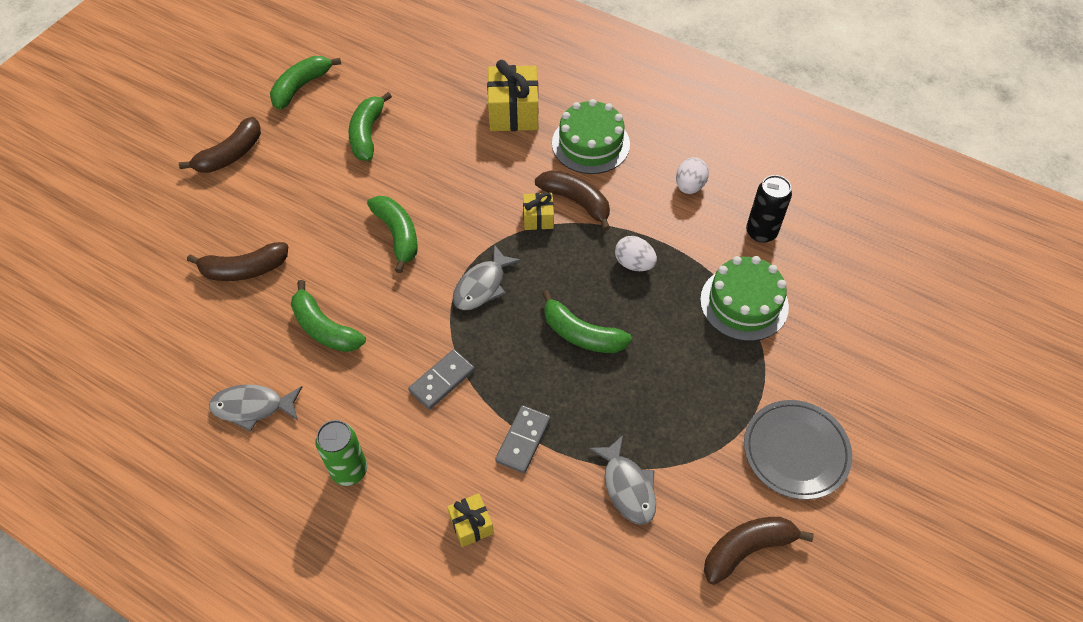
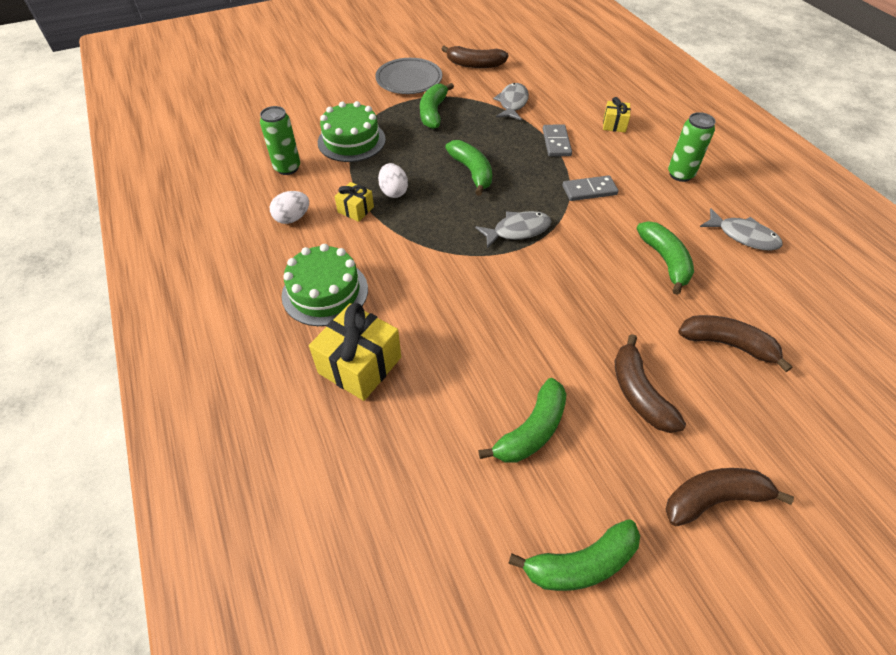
camera: 145 degrees left, 5 degrees down
green banana [367,196,418,273] -> green banana moved to [420,83,454,129]
grey domino [495,405,550,473] -> grey domino turned 60 degrees counterclockwise [543,124,572,157]
yellow gift [523,192,554,230] -> yellow gift moved to [334,182,374,222]
brown banana [535,170,610,231] -> brown banana moved to [614,334,686,433]
black can [746,175,792,243] -> green can [260,106,300,175]

